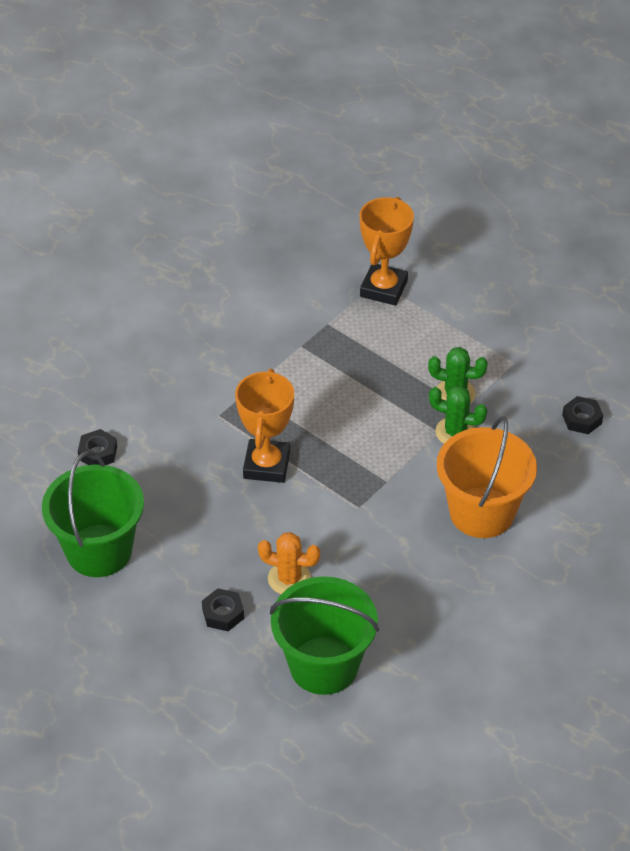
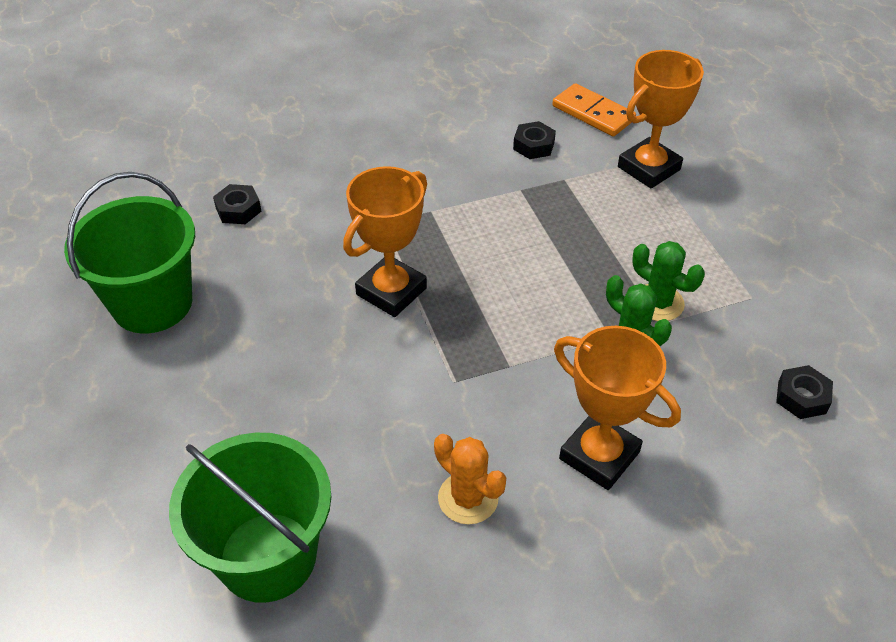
camera: 30 degrees right, 0 degrees up
black nut [202,588,244,631] -> black nut moved to [513,121,556,159]
orange cactus [258,532,320,594] -> orange cactus moved to [434,434,506,525]
orange bucket [437,416,537,538] -> orange trophy [554,326,681,490]
none -> orange domino [552,83,636,136]

